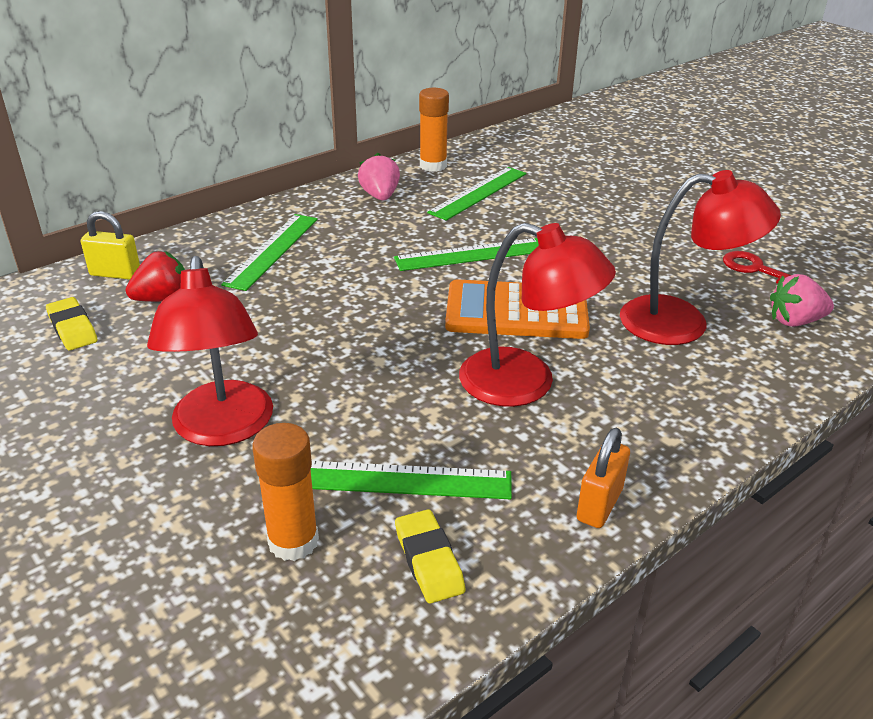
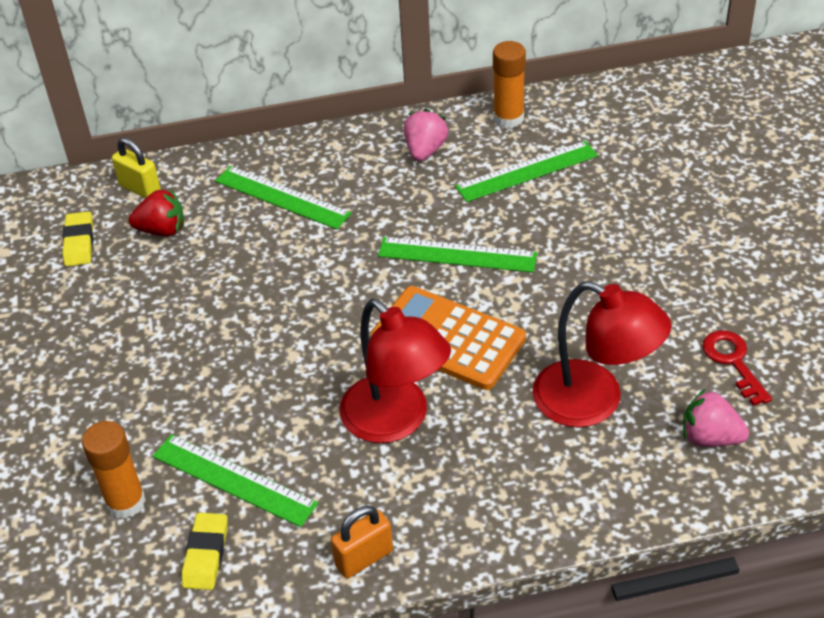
camera: 30 degrees right, 10 degrees up
red lamp [147,256,273,446] -> none
green ruler [221,214,318,291] -> green ruler turned 75 degrees clockwise [215,166,352,229]

